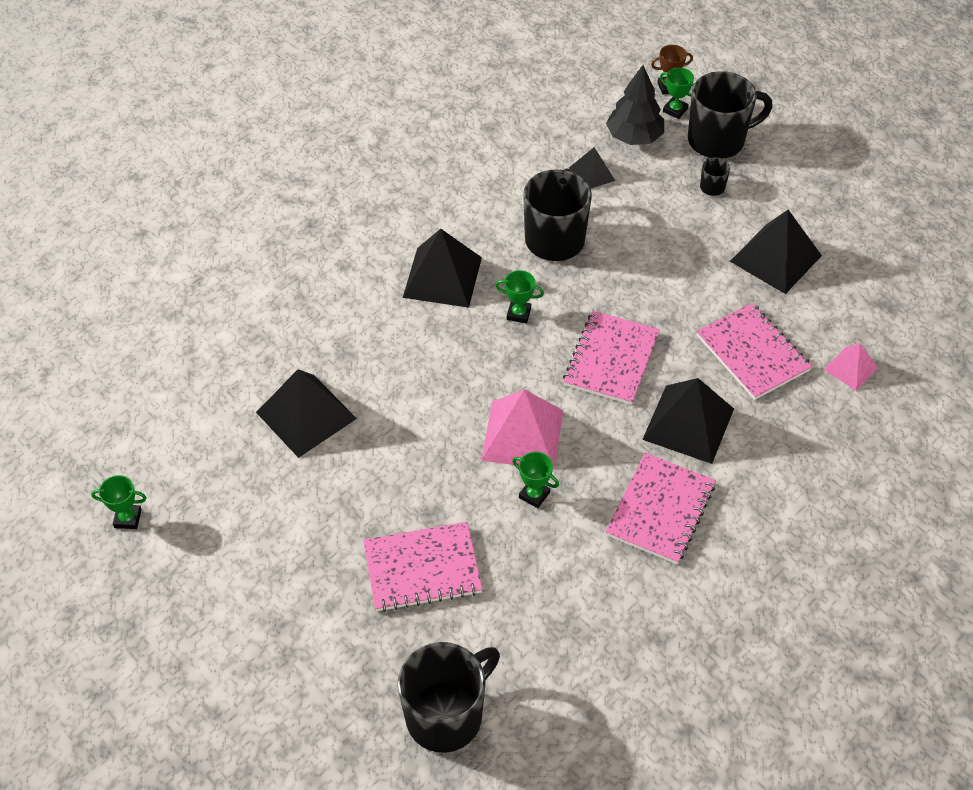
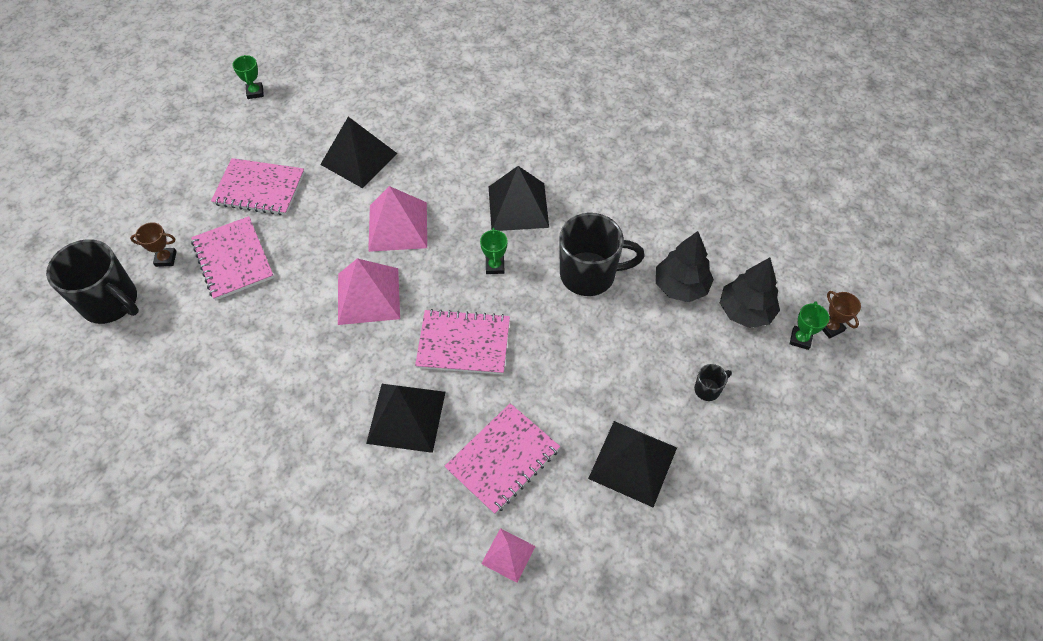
camera: 75 degrees right, 5 degrees up
green trophy [512,452,559,508] -> none
black pyramid [569,147,615,188] -> black tree [656,231,714,302]
pink notebook [606,453,716,564] -> pink notebook moved to [211,158,305,215]
black mug [688,71,773,159] -> none
none -> brown trophy [130,222,177,267]
none -> pink pyramid [368,186,427,252]

